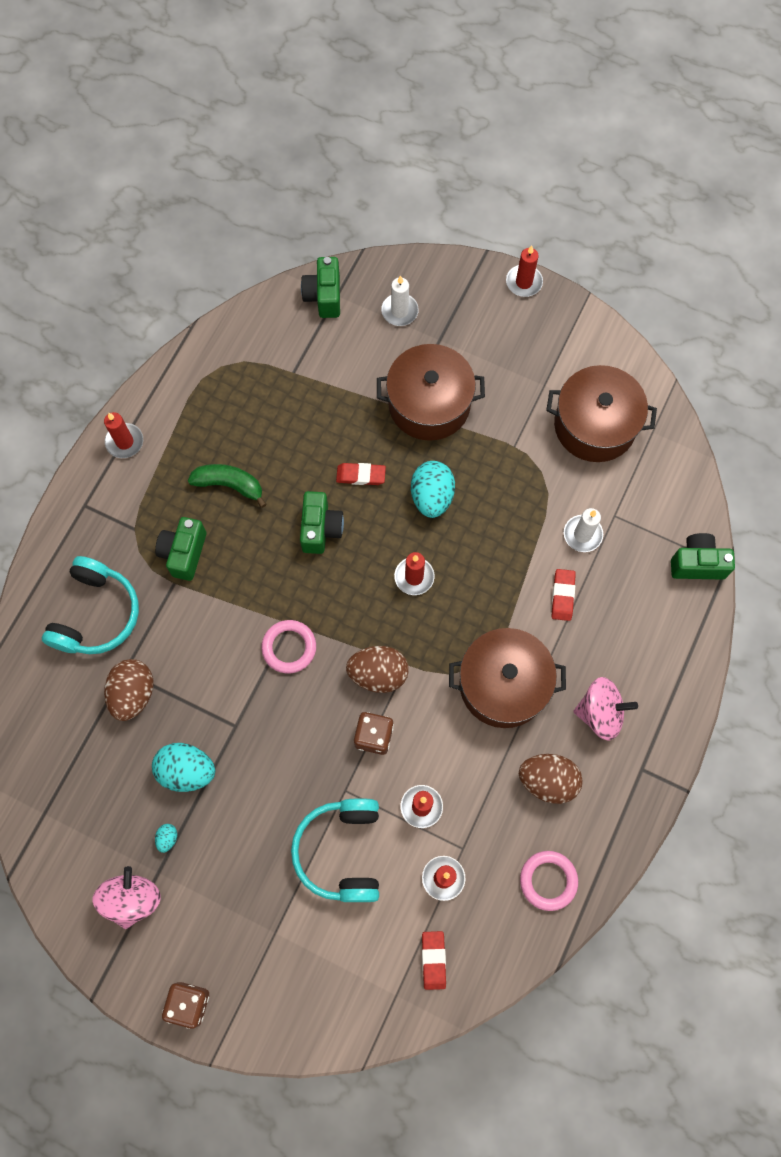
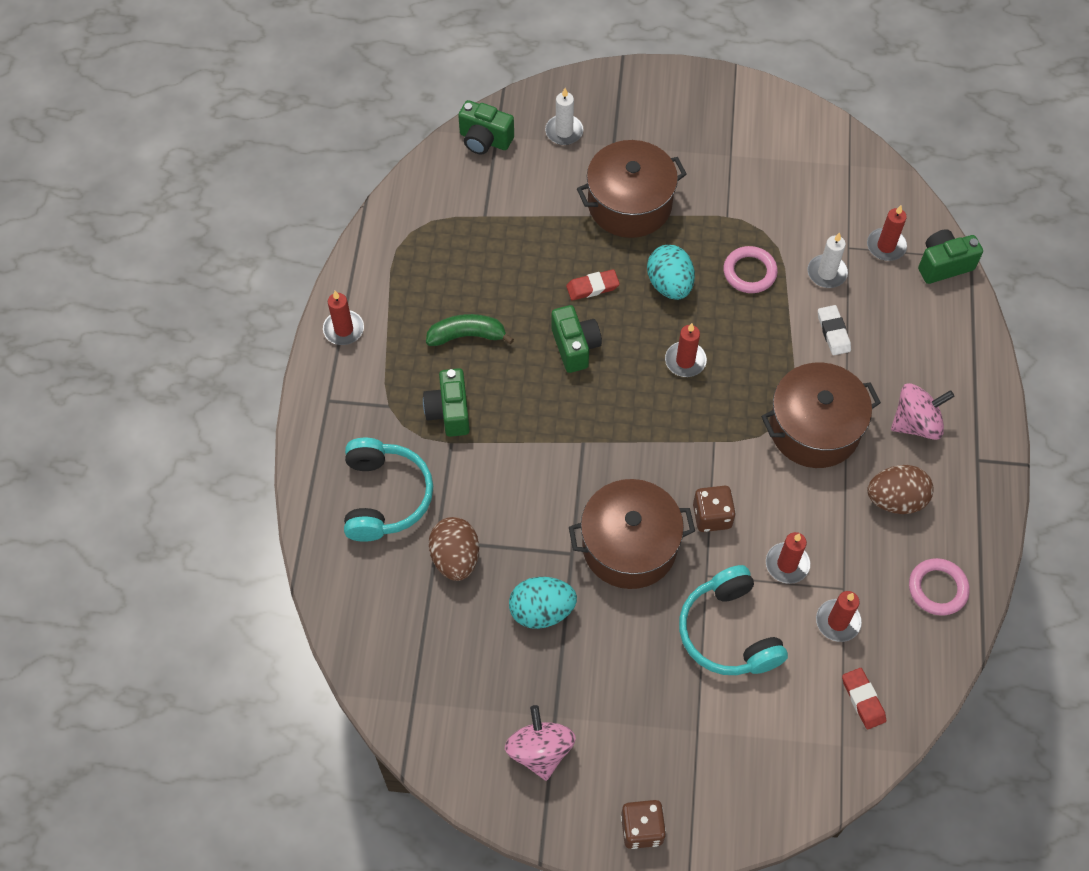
camera: 20 degrees left, 10 degrees down
turquoise egg [155,824,177,853] -> none
pink ring [261,620,316,673] -> pink ring moved to [723,246,778,293]
green camera [301,257,340,318] -> green camera turned 45 degrees counterclockwise [458,100,514,155]
brown egg [346,646,409,693] -> none
red candle [506,246,543,297] -> red candle moved to [867,205,907,261]
brown pot [546,365,657,462] -> brown pot moved to [569,479,695,589]
red eraser [552,569,576,621] -> white eraser [818,305,851,355]

